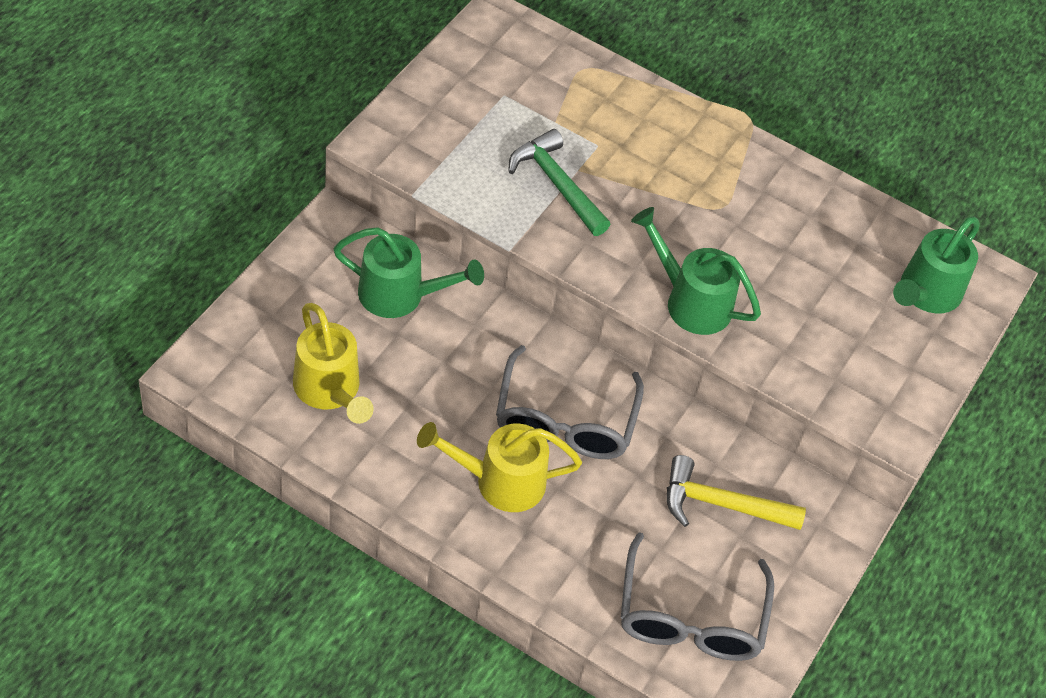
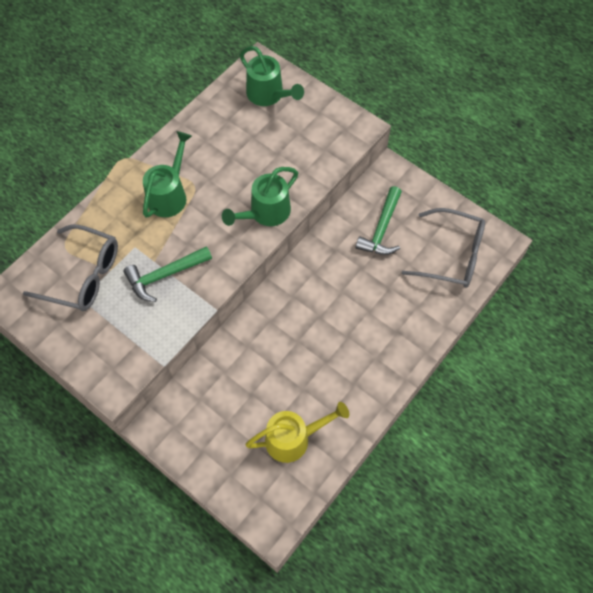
camera: 75 degrees left, 10 degrees up
green watering can [333,227,484,318] -> green watering can moved to [143,131,192,218]
yellow watering can [417,422,582,512] -> none
grey glasses [496,345,644,459] -> grey glasses moved to [23,225,118,311]
yellow hammer [667,455,806,530] -> green hammer [355,186,402,255]

